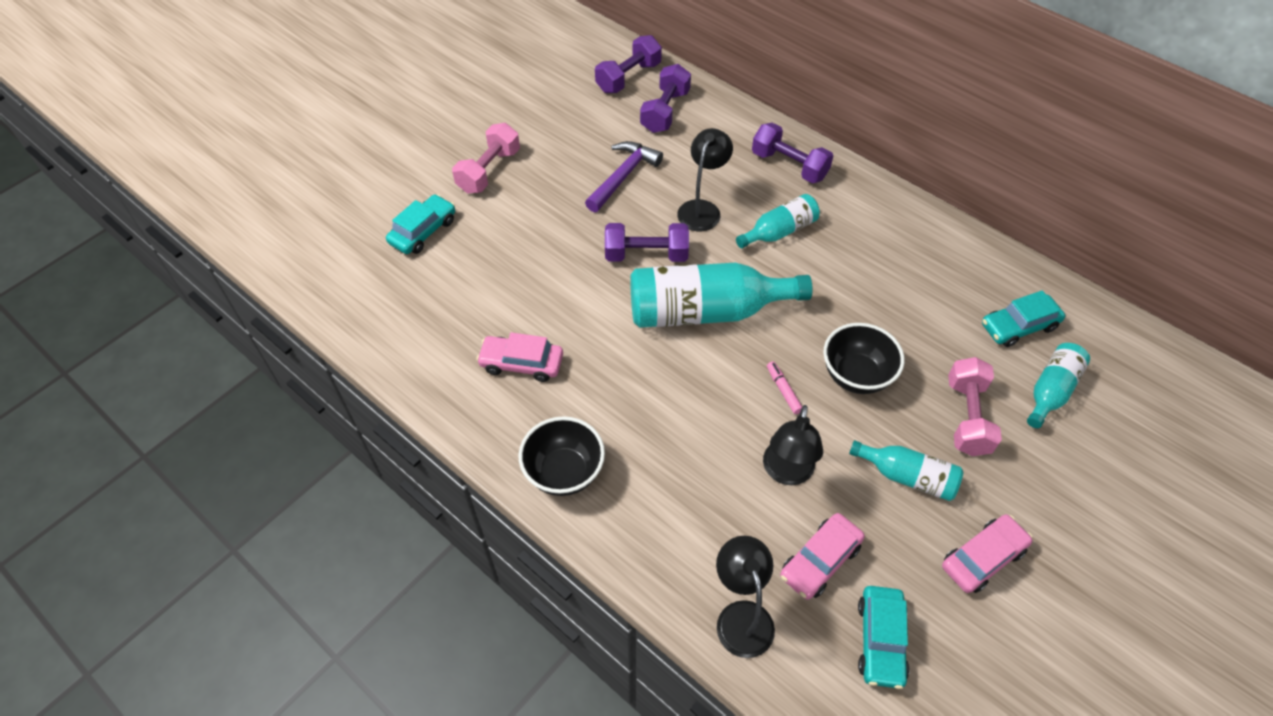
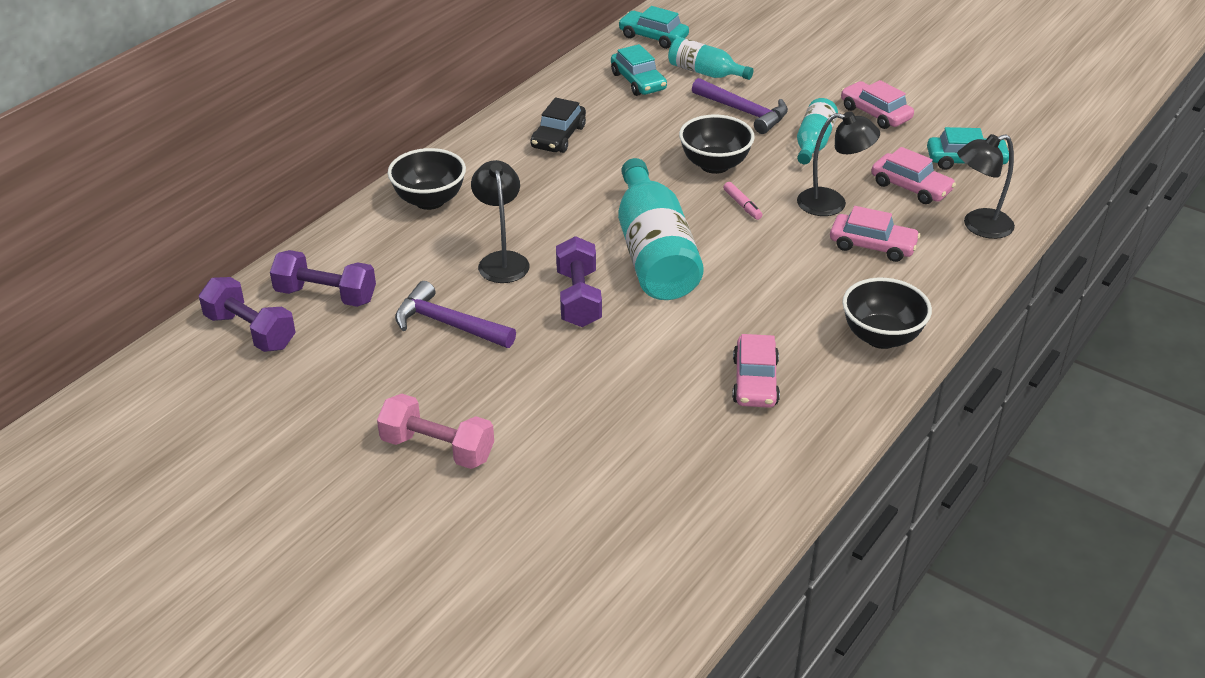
camera: 95 degrees left, 15 degrees down
turquoise car [386,194,455,254] -> turquoise car moved to [618,6,689,49]
black lamp [677,128,733,231] -> black lamp turned 60 degrees clockwise [471,160,530,283]
turquoise bottle [736,194,820,248] -> none
purple dumbbell [752,123,833,183] -> black bowl [388,148,466,210]
pink marker [767,361,802,414] -> pink marker turned 90 degrees counterclockwise [723,182,762,220]
pink dumbbell [948,357,1002,456] -> purple hammer [692,78,788,134]
none -> black car [530,98,586,153]
none -> pink car [830,206,920,262]

